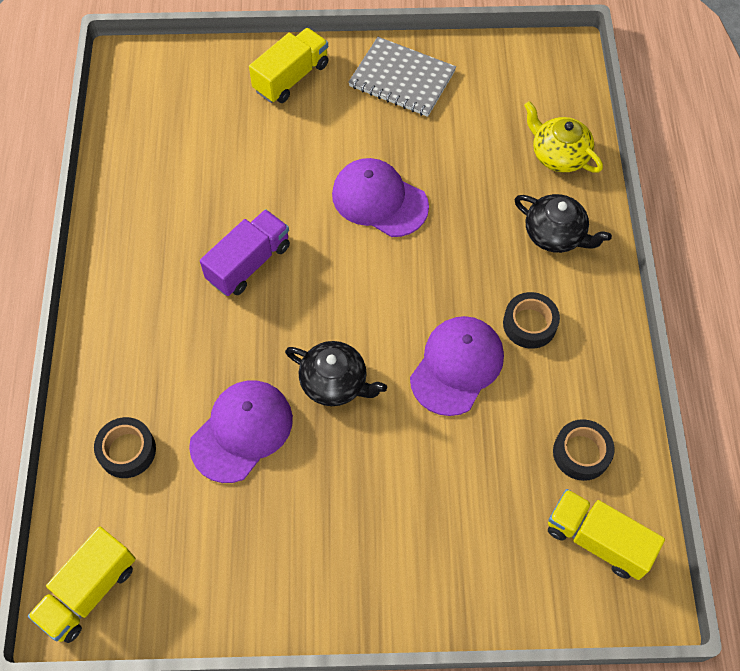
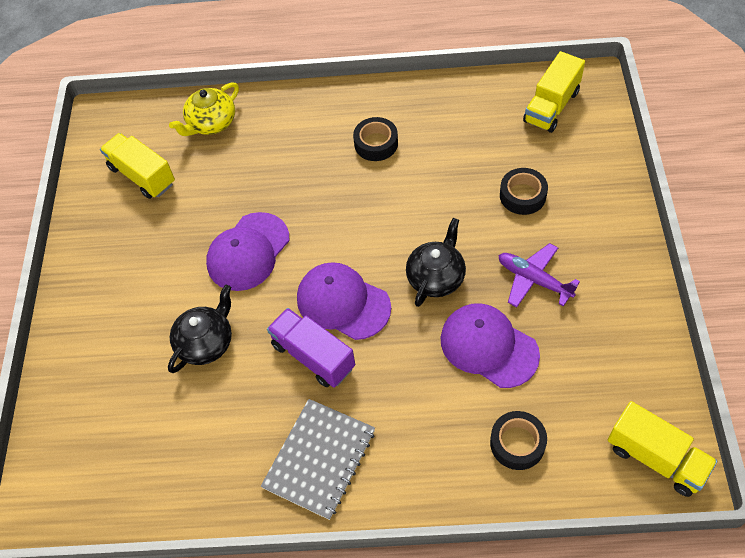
camera: 85 degrees left, 5 degrees down
yellow truck [249,28,329,103] -> yellow truck moved to [100,133,175,199]
grey notebook [348,37,456,117] -> grey notebook moved to [261,399,375,520]
purple cap [410,316,504,416] -> purple cap moved to [297,262,391,340]
black teapot [514,194,612,253] -> black teapot moved to [168,284,232,373]
black tape [553,419,614,481] -> black tape moved to [500,168,548,215]
none -> purple plane [498,243,580,308]

